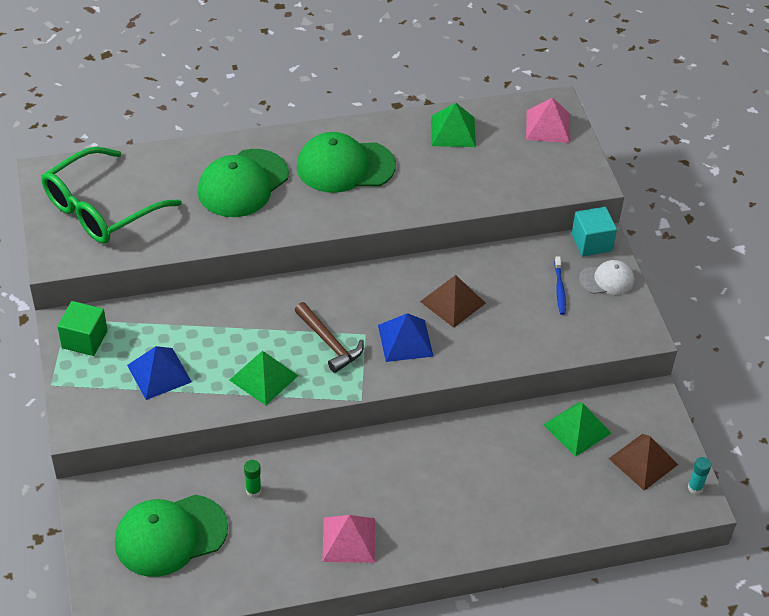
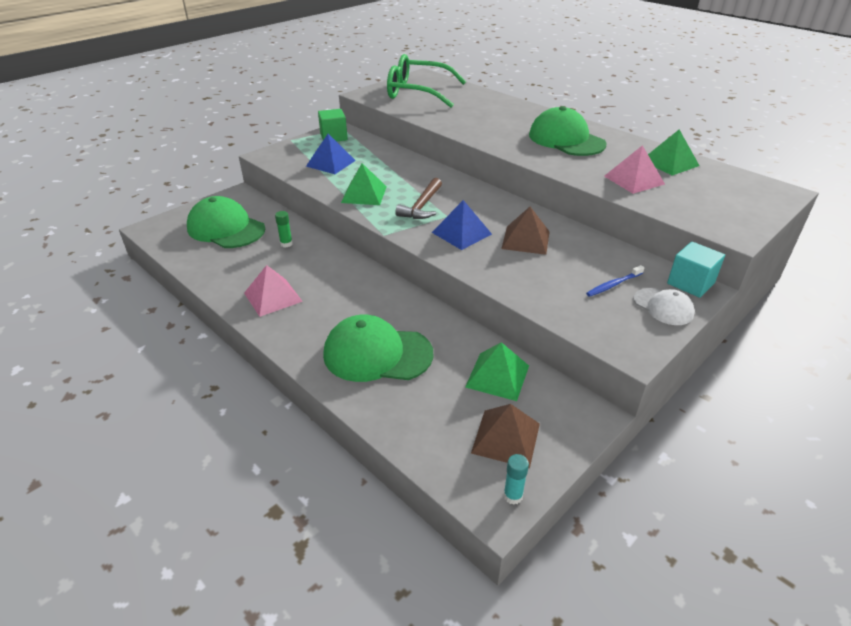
camera: 60 degrees right, 10 degrees down
green cap [197,149,289,217] -> green cap moved to [323,315,433,382]
pink pyramid [526,98,570,143] -> pink pyramid moved to [604,145,665,194]

